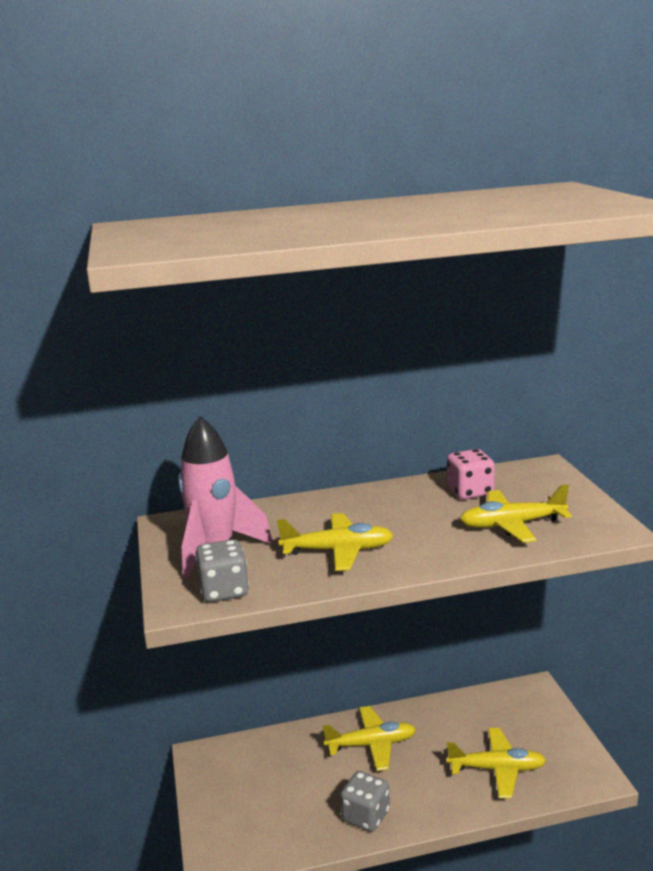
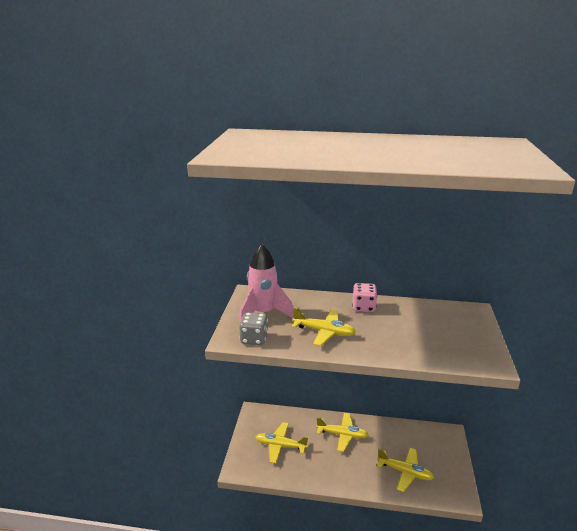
camera: 20 degrees right, 5 degrees up
grey dice [340,771,390,832] -> none
pink dice [447,449,495,499] -> pink dice moved to [353,283,377,312]
yellow plane [460,484,572,543] -> yellow plane moved to [256,422,308,463]

